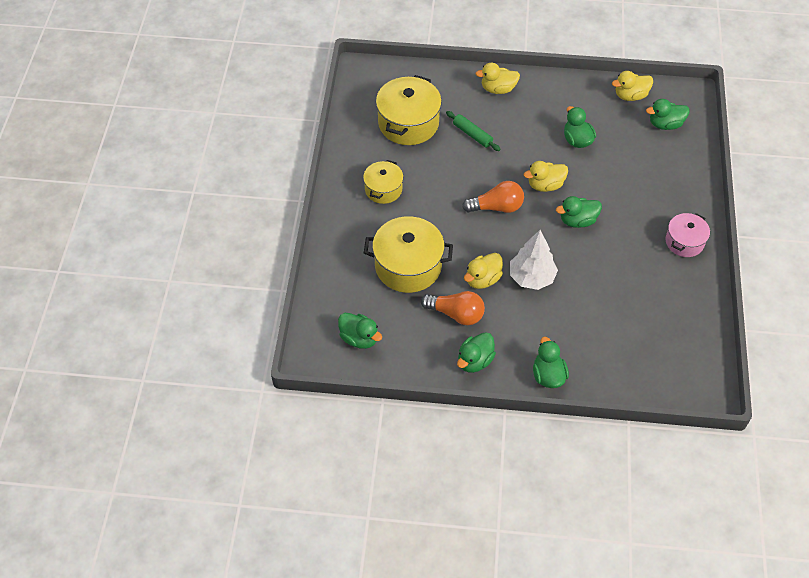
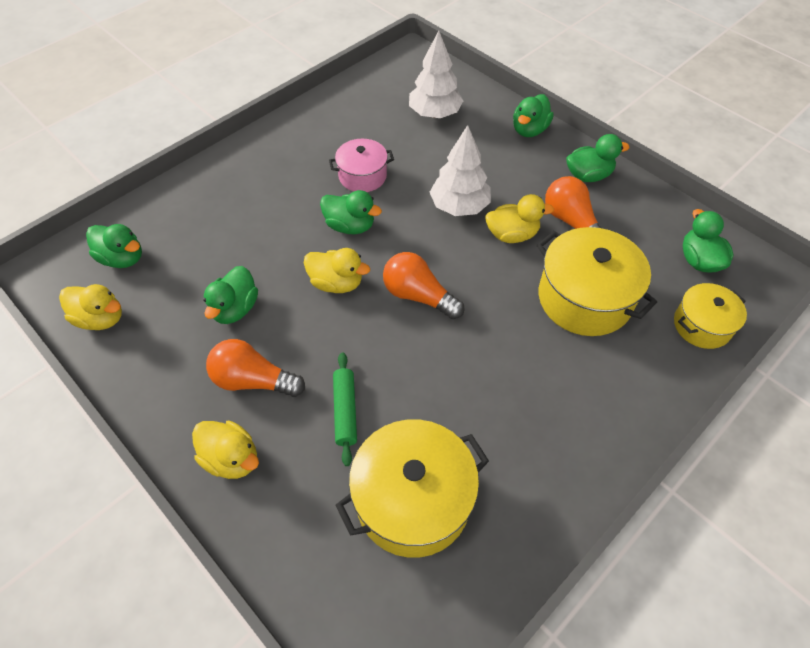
camera: 140 degrees left, 0 degrees up
yellow pot [363,160,403,204] -> yellow pot moved to [674,283,747,349]
pink pot [666,213,710,257] -> pink pot moved to [329,139,394,192]
none -> orange light bulb [206,339,305,397]
none -> white tree [409,31,463,118]

